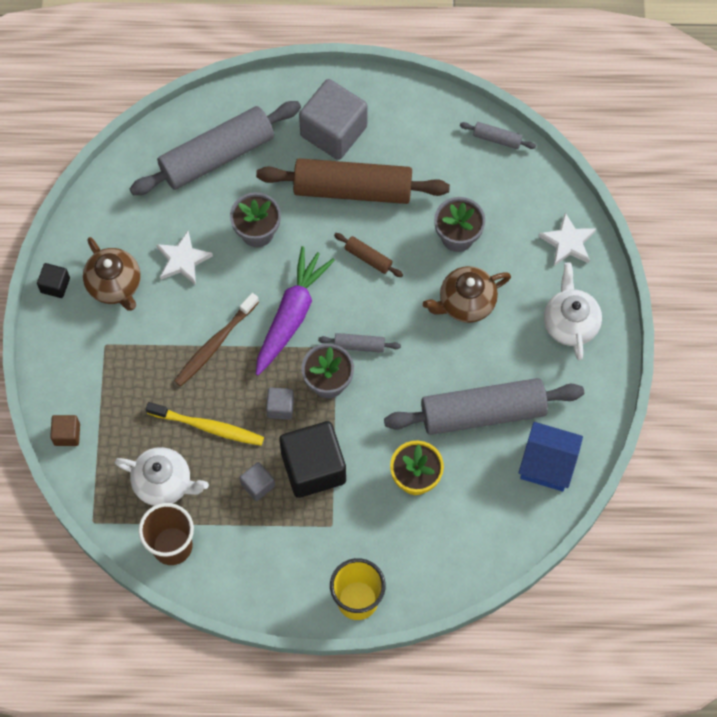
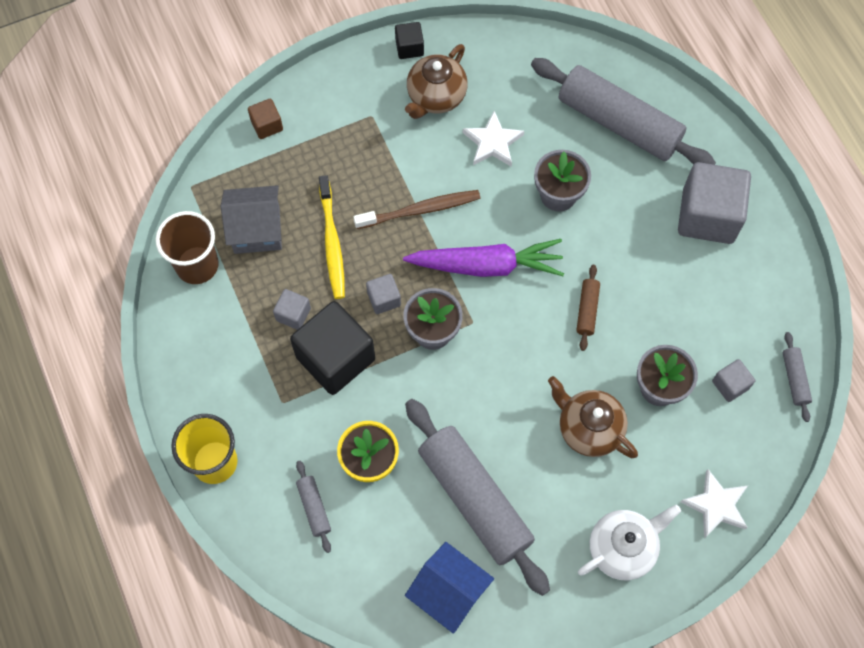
camera: 65 degrees right, 0 degrees up
white teapot [115,447,209,506] -> grey house [221,185,282,254]
brown toothbrush [174,293,259,387] -> brown toothbrush turned 150 degrees clockwise [353,190,481,229]
brown rolling pin [256,158,450,204] -> none
grey rolling pin [318,333,401,353] -> grey rolling pin moved to [296,461,331,553]
blue house [519,422,583,491] -> blue house turned 45 degrees counterclockwise [405,542,494,634]
none -> grey cube [712,359,755,402]

